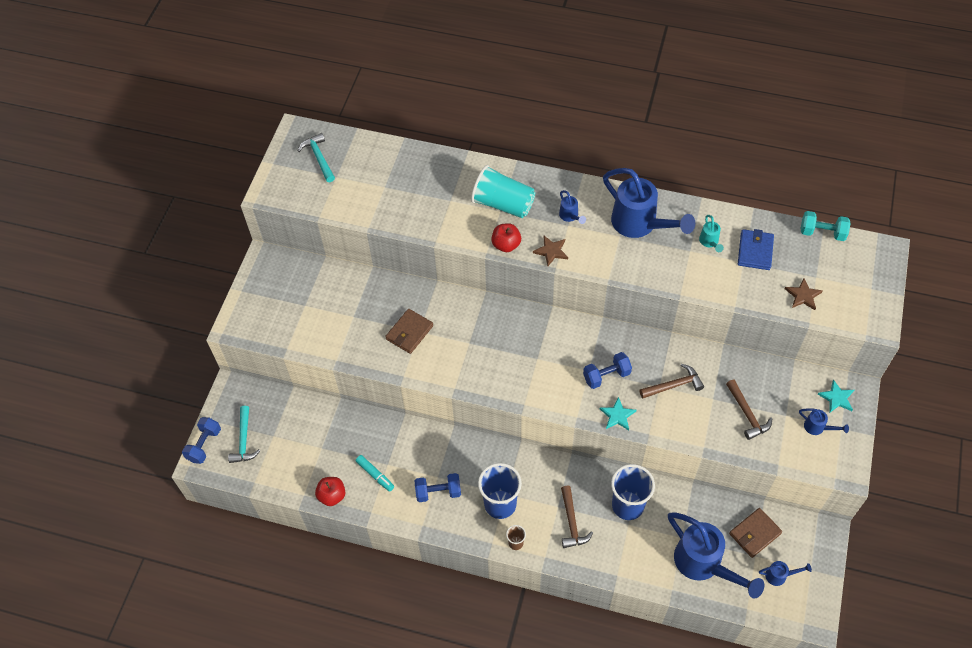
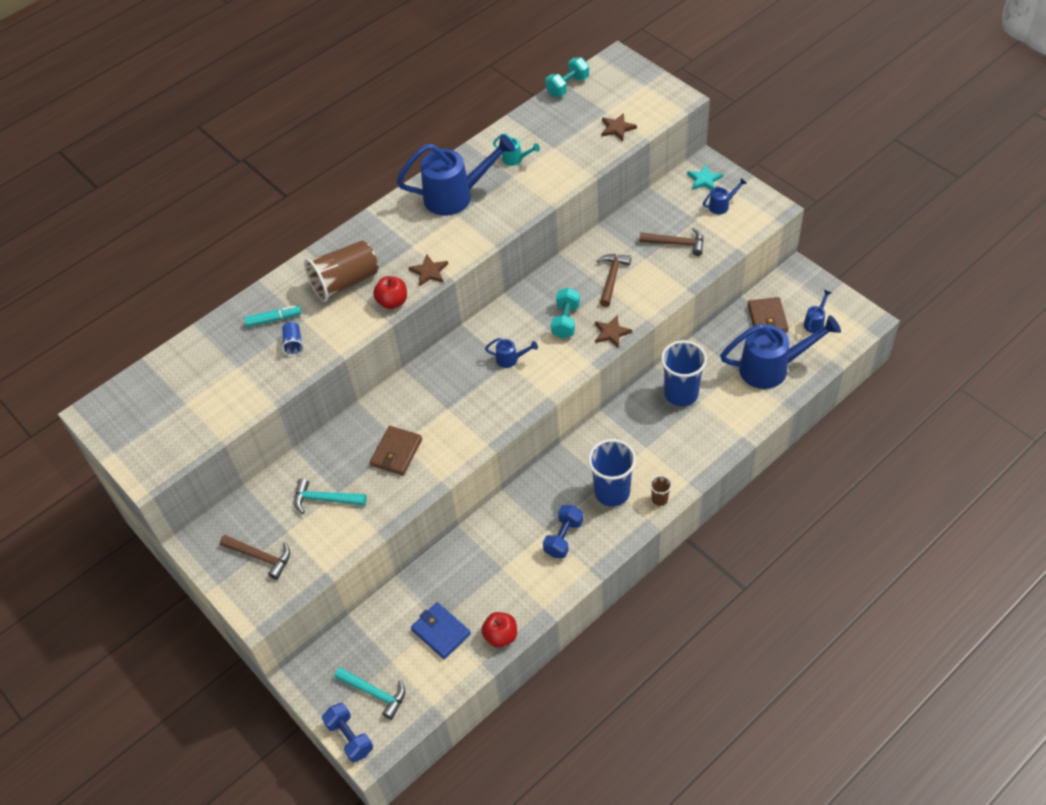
camera: 55 degrees left, 5 degrees down
turquoise hammer [298,133,335,182] -> turquoise hammer moved to [294,479,367,514]
turquoise marker [355,455,394,492] -> turquoise marker moved to [244,306,301,327]
brown wallet [385,309,433,354] -> brown wallet turned 45 degrees clockwise [370,426,422,476]
turquoise cup [471,165,535,218] -> brown cup [304,241,379,302]
blue watering can [559,190,586,224] -> blue watering can moved to [485,338,538,368]
brown hammer [561,486,593,548] -> brown hammer moved to [220,535,290,580]
blue dumbbell [583,352,632,389] -> turquoise dumbbell [551,287,580,338]
turquoise star [600,397,637,431] -> brown star [595,315,632,348]
blue wallet [738,229,774,270] -> blue wallet moved to [411,602,471,659]
none -> blue cup [281,322,304,356]

